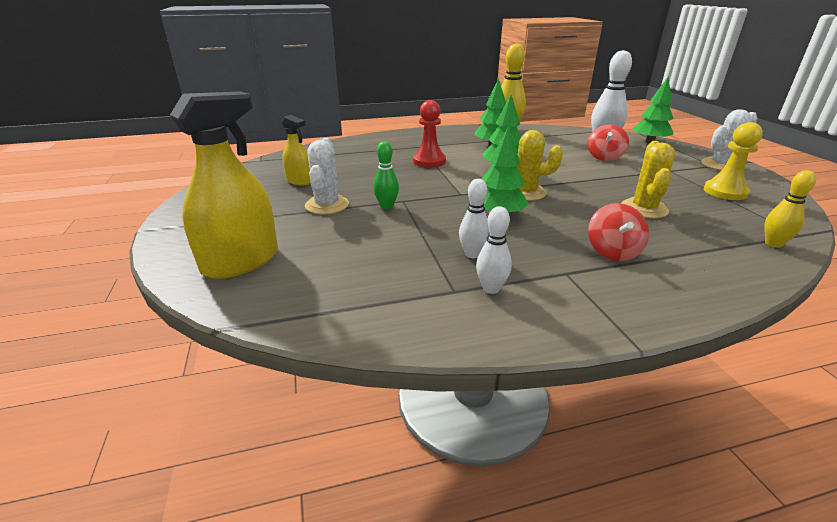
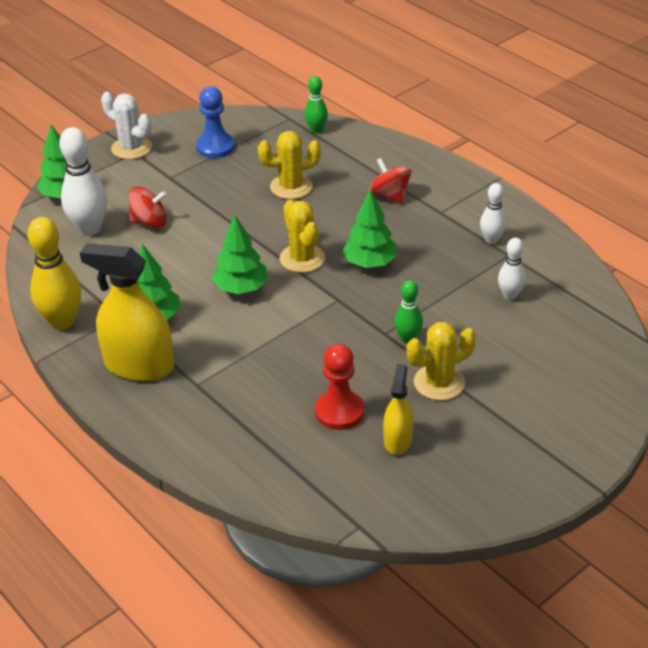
camera: 115 degrees left, 10 degrees up
yellow spray bottle [170,91,278,279] -> yellow spray bottle moved to [80,243,174,382]
white cactus [305,138,349,214] -> yellow cactus [406,322,476,400]
red pawn [413,100,446,167] -> red pawn moved to [315,344,364,430]
white bowling pin [459,179,489,258] -> white bowling pin moved to [498,238,526,300]
red spinning top [588,203,649,261] -> red spinning top turned 105 degrees counterclockwise [369,158,412,204]
yellow pawn [703,122,763,200] -> blue pawn [196,86,235,158]
yellow bowling pin [764,170,816,248] -> green bowling pin [305,76,328,133]

